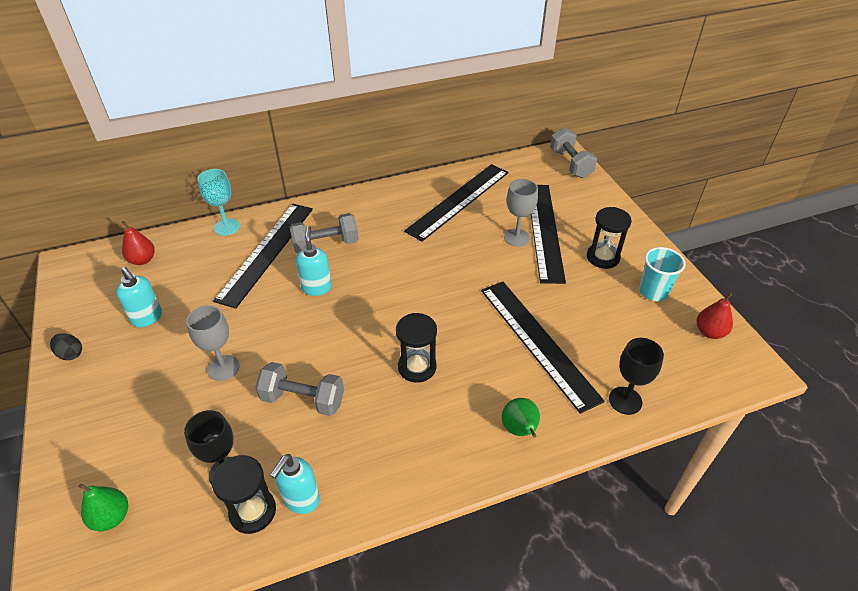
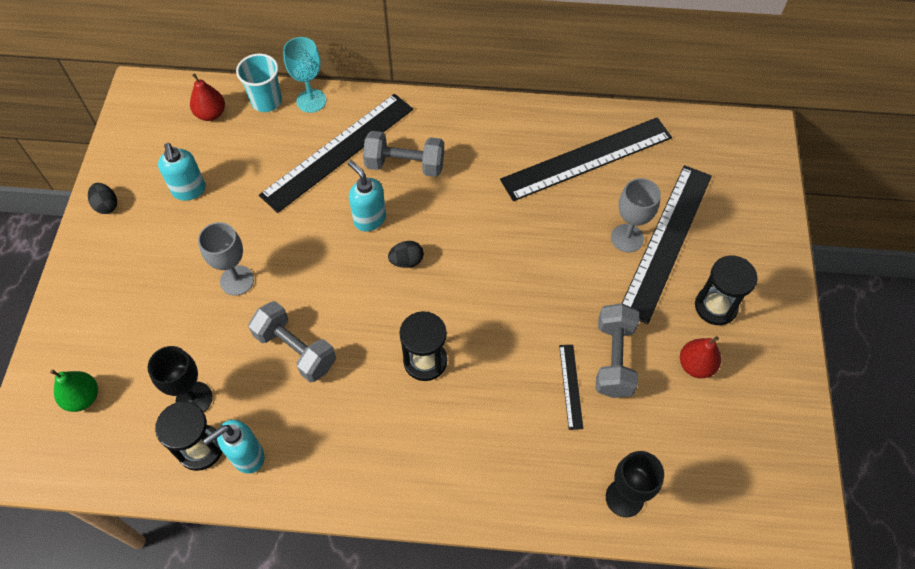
camera: 25 degrees right, 15 degrees up
turquoise soap dispenser [296,226,332,296] -> turquoise soap dispenser turned 60 degrees counterclockwise [348,160,386,231]
black ruler [481,282,605,414] -> black ruler [559,345,583,430], size x0.43
green pear [502,398,540,438] -> none
grey dumbbell [550,127,597,178] -> grey dumbbell moved to [596,303,639,398]
turquoise cup [639,247,686,301] -> turquoise cup moved to [236,54,282,112]
red pear [697,293,733,339] -> red pear moved to [680,336,721,378]
none -> black egg [388,241,424,268]

